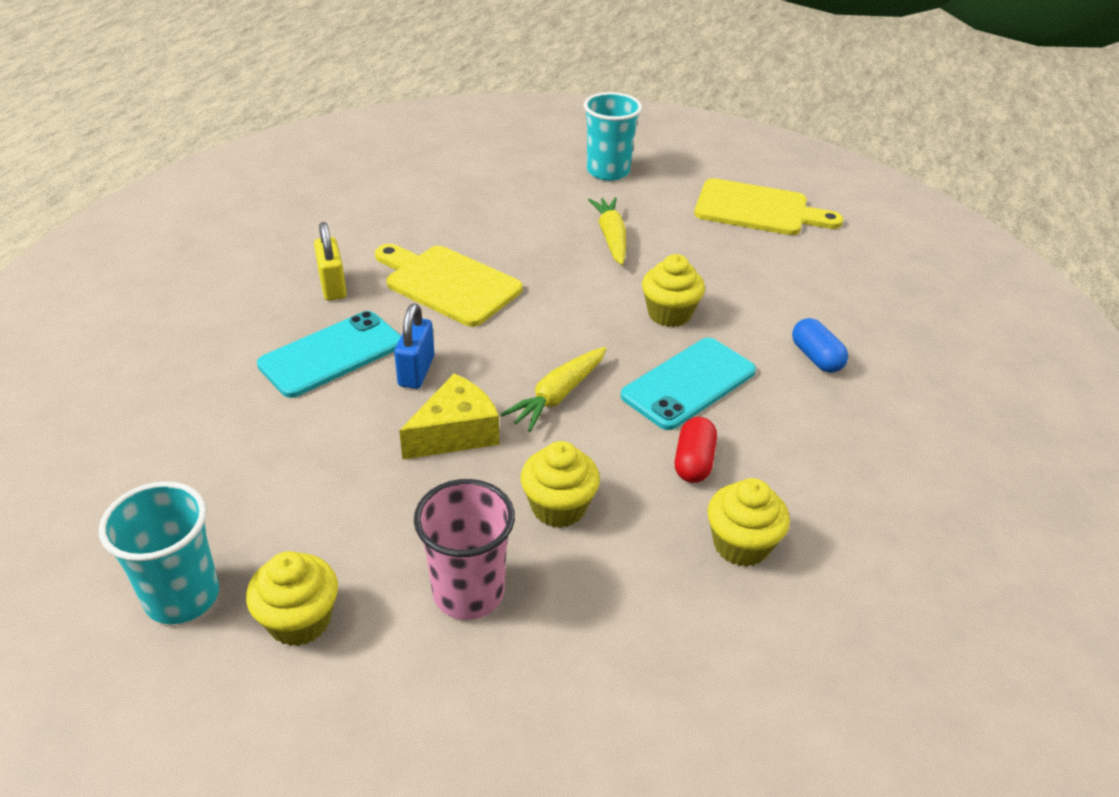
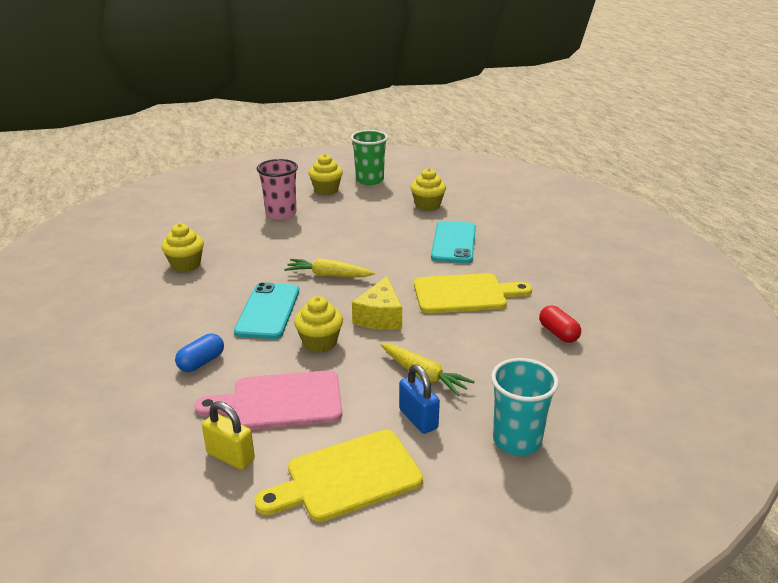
camera: 140 degrees right, 10 degrees down
turquoise cup [99,481,219,624] -> green cup [351,130,388,185]
yellow padlock [314,222,347,301] -> yellow padlock moved to [202,401,255,470]
blue padlock [394,304,434,389] -> blue padlock moved to [399,364,440,434]
yellow cheese [399,374,499,460] -> yellow cheese moved to [352,276,402,330]
yellow carrot [501,347,607,432] -> yellow carrot turned 75 degrees counterclockwise [284,258,375,277]
yellow cupcake [521,441,600,528] -> yellow cupcake moved to [410,168,446,211]
red capsule [675,417,717,483] -> red capsule moved to [539,305,581,343]
blue capsule [792,318,848,373] -> blue capsule turned 75 degrees counterclockwise [175,334,224,372]
none -> pink cutting board [194,370,342,430]

